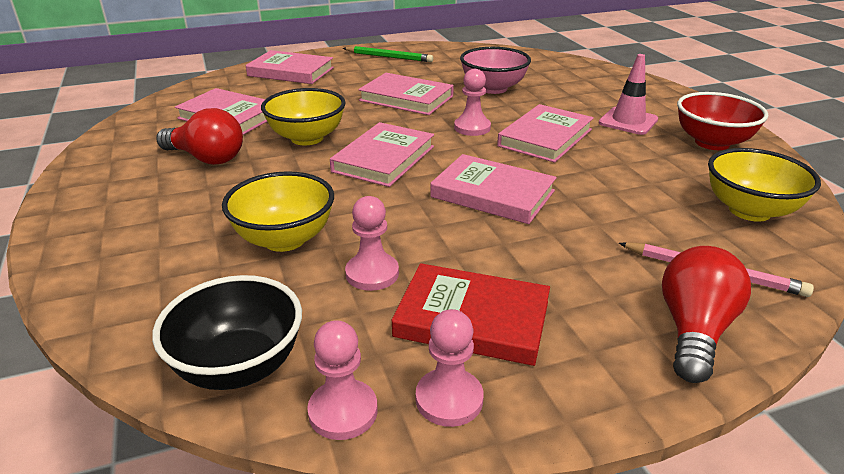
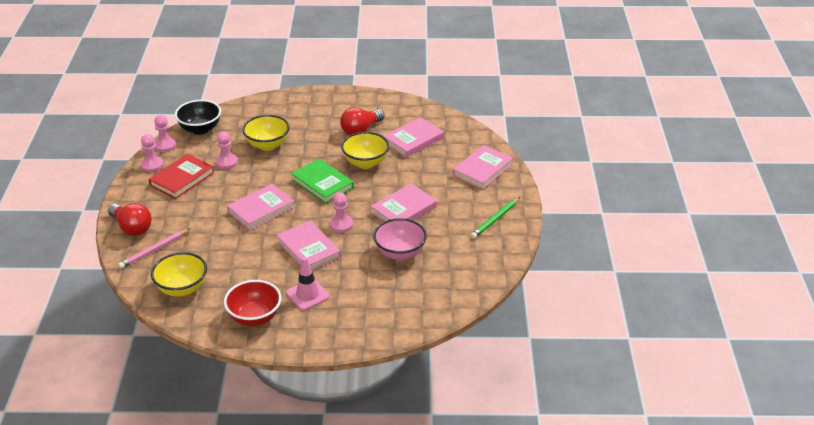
camera: 110 degrees right, 5 degrees up
pink book [330,122,434,187] -> green book [291,159,354,204]

